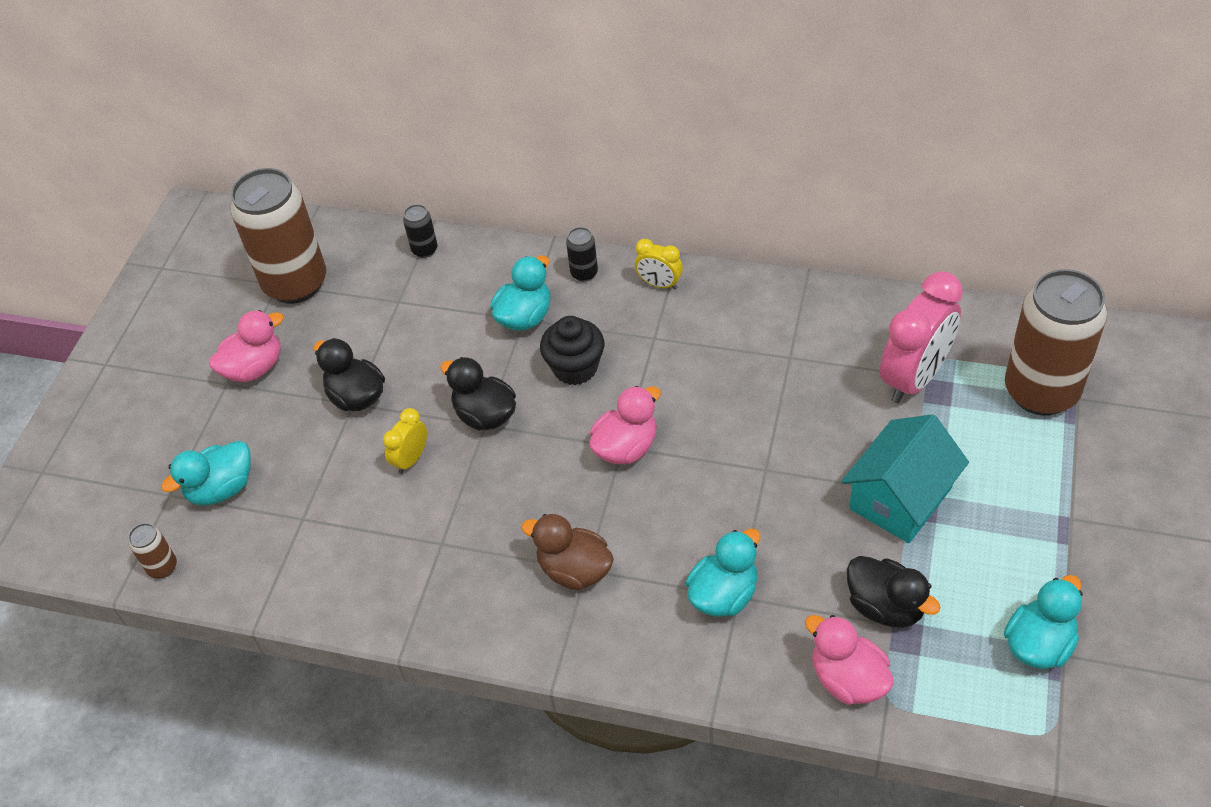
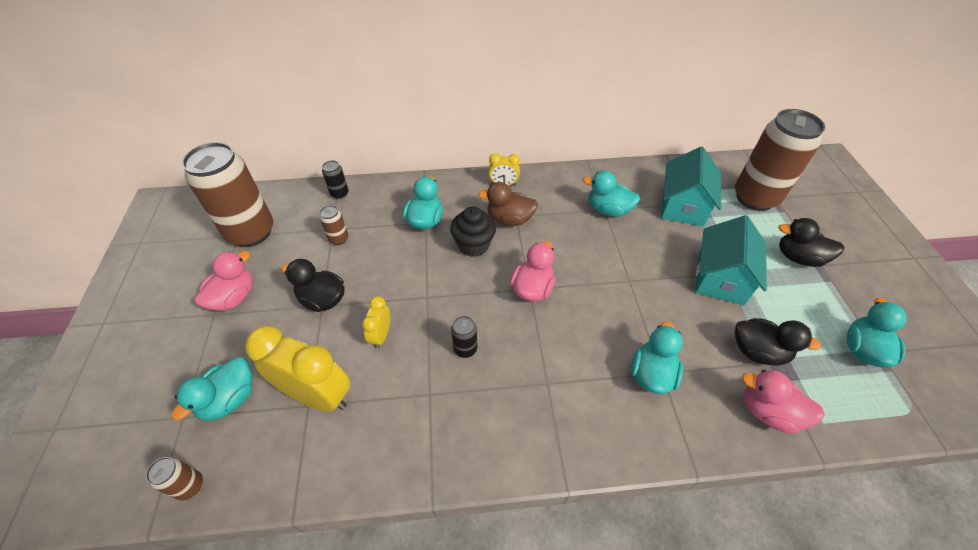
camera: 25 degrees left, 0 degrees up
black duck [440,357,516,430] -> black duck moved to [778,218,844,267]
brown duck [521,514,614,590] -> brown duck moved to [478,182,538,226]
black can [566,227,598,282] -> black can moved to [451,316,477,358]
pink clock [880,271,963,403] -> turquoise house [661,147,721,227]
none -> yellow clock [245,326,350,412]
none -> brown can [320,205,348,245]
none -> turquoise duck [583,170,640,216]

